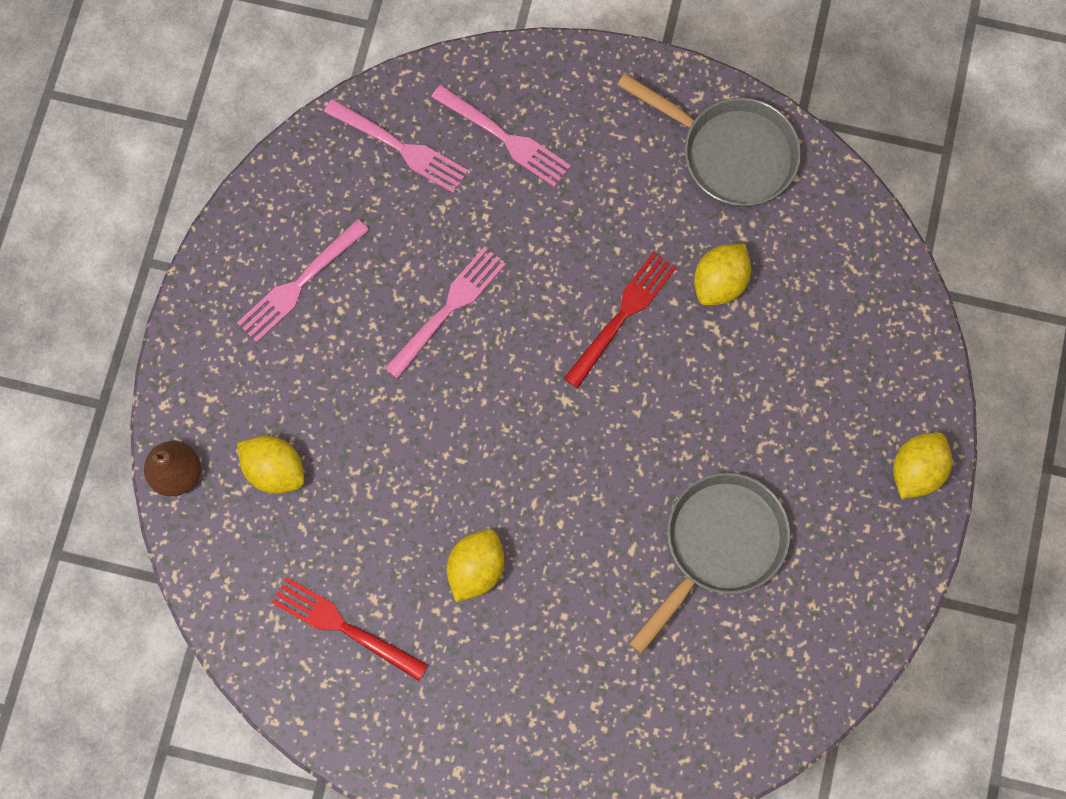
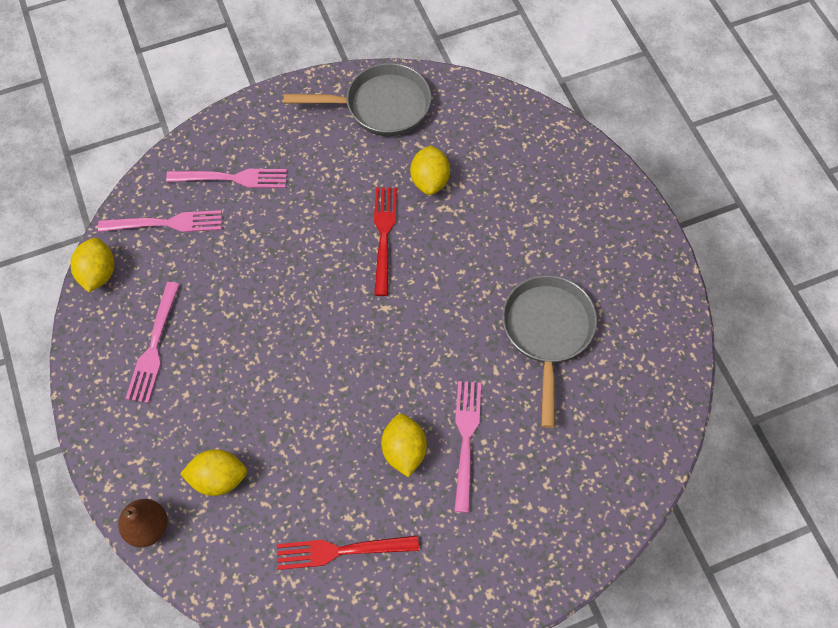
camera: 35 degrees left, 10 degrees down
pink fork [385,247,506,379] -> pink fork moved to [454,381,481,513]
yellow lemon [893,432,952,499] -> yellow lemon moved to [70,238,115,292]

